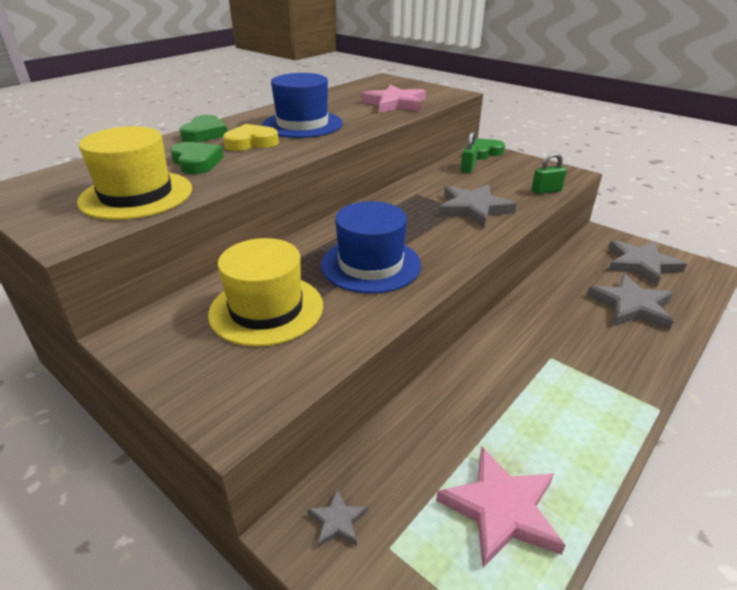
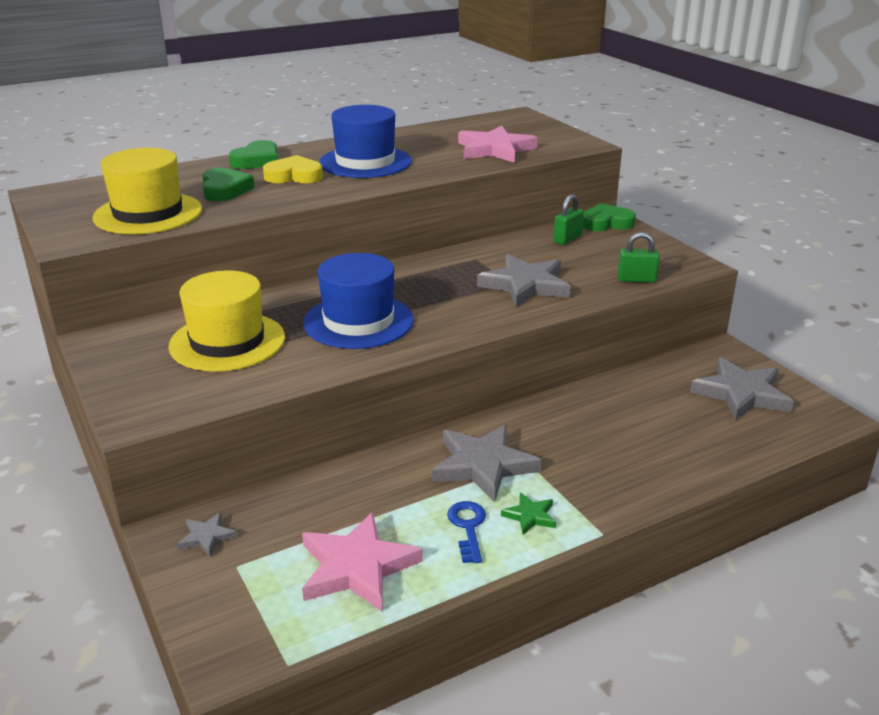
camera: 20 degrees right, 5 degrees down
grey star [587,274,673,330] -> grey star moved to [432,424,541,502]
none -> blue key [447,501,486,563]
none -> green star [501,493,556,535]

